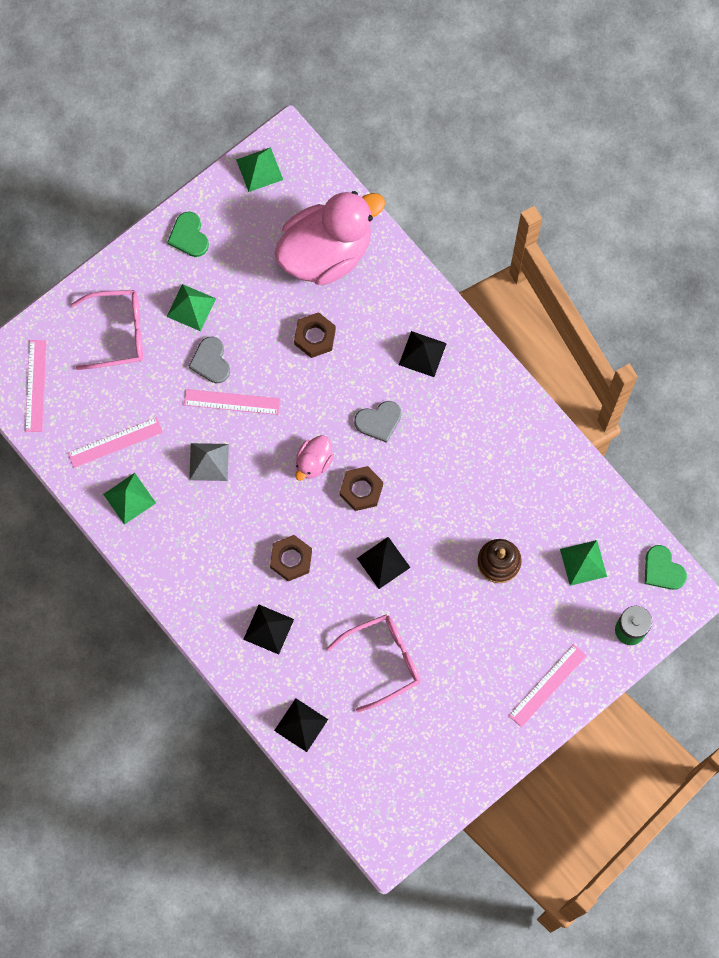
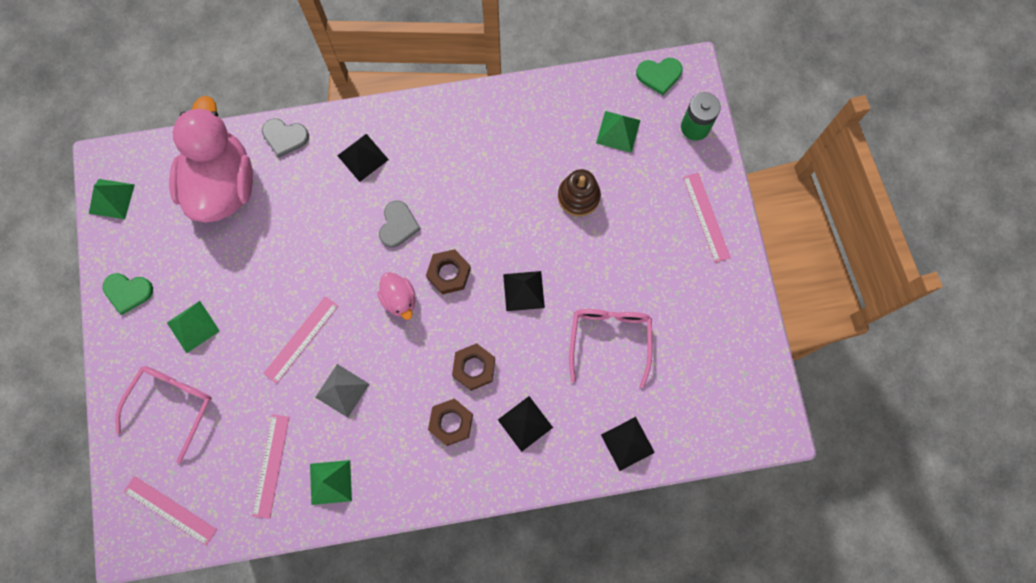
camera: 60 degrees left, 0 degrees up
grey heart [188,336,230,383] -> grey heart moved to [262,118,309,158]
brown nut [294,312,336,358] -> brown nut moved to [428,398,473,446]

